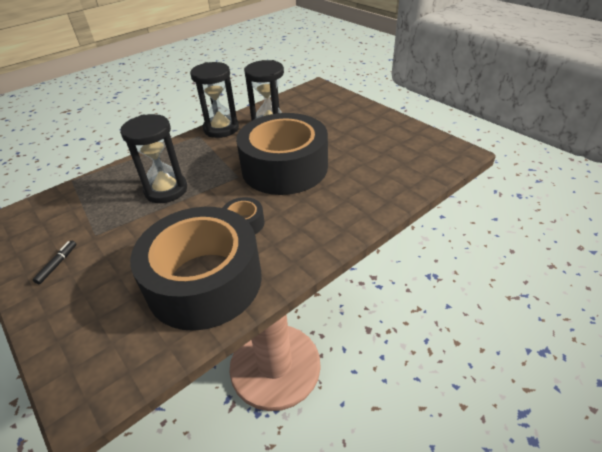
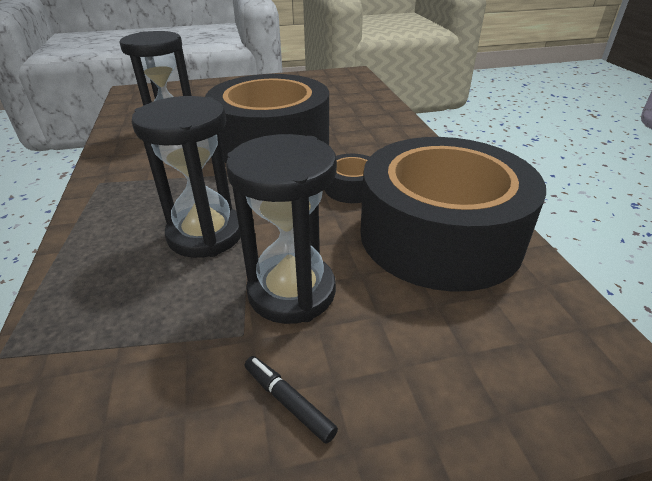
camera: 65 degrees left, 5 degrees down
black hourglass [190,62,239,138] -> black hourglass moved to [226,134,337,324]

